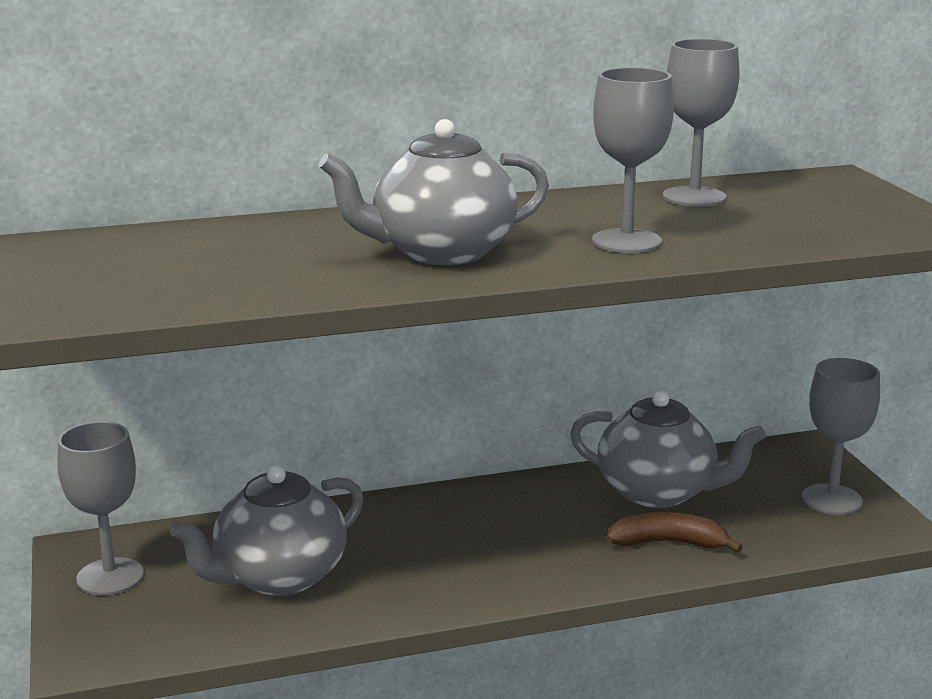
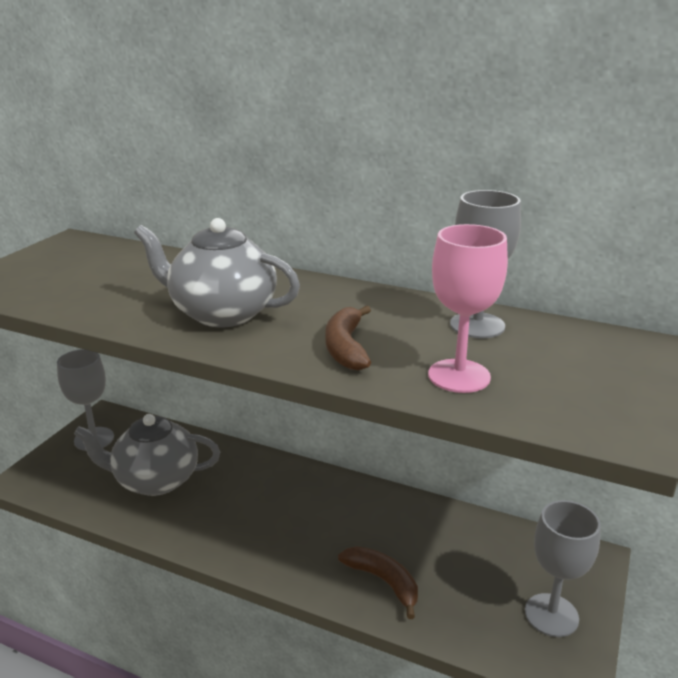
camera: 40 degrees right, 5 degrees up
grey teapot [570,391,766,508] -> none
grey goblet [592,68,674,253] -> brown banana [325,305,371,371]
none -> pink goblet [428,224,508,393]

